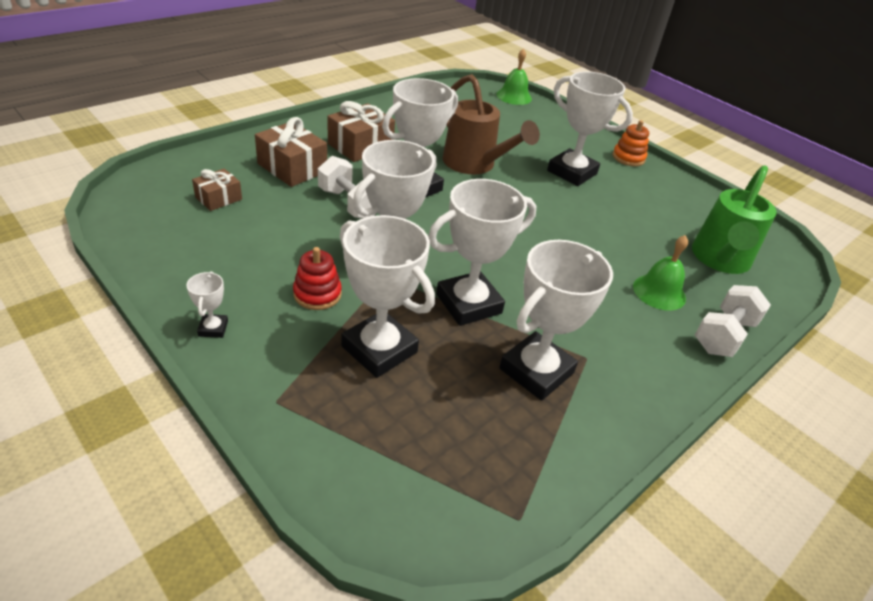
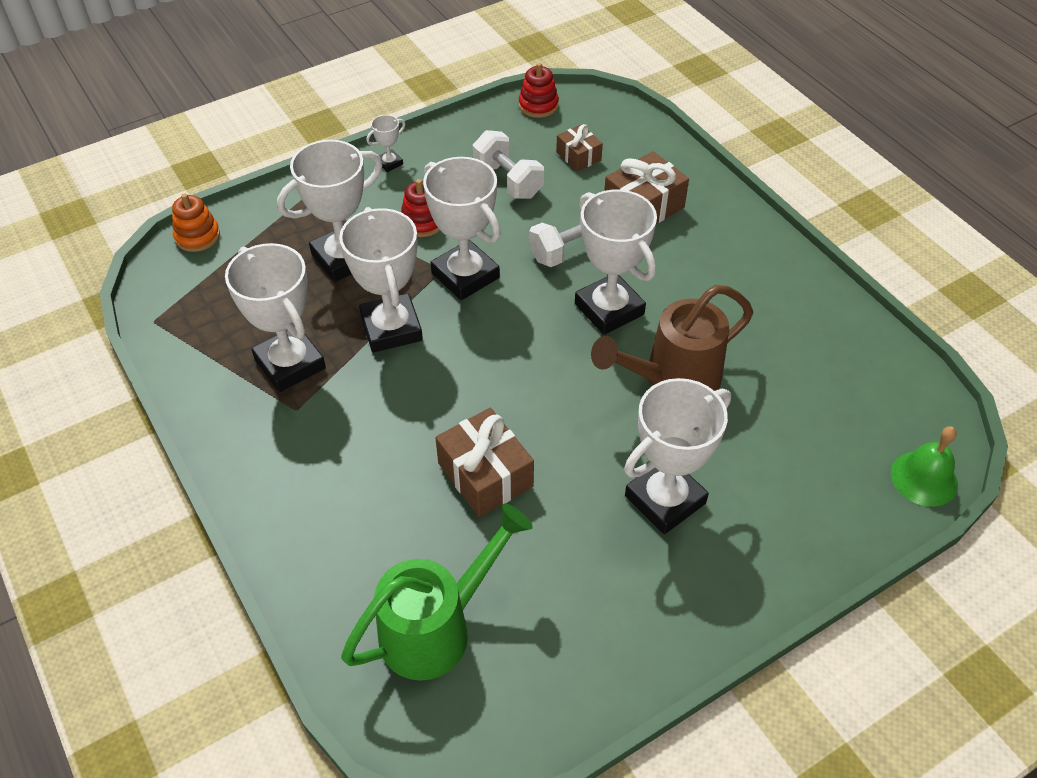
camera: 105 degrees right, 10 degrees up
white trophy [186,271,228,338] -> white trophy turned 45 degrees counterclockwise [366,115,405,172]
brown gift [327,101,395,162] -> brown gift moved to [435,408,534,517]
orange stacking toy [613,120,649,166] -> orange stacking toy moved to [172,193,220,252]
green bell [633,235,688,311] -> none
green watering can [692,165,777,274] -> green watering can turned 105 degrees clockwise [341,504,533,681]
white dumbbell [695,285,771,357] -> white dumbbell moved to [473,130,544,199]
none -> red stacking toy [519,63,559,118]

